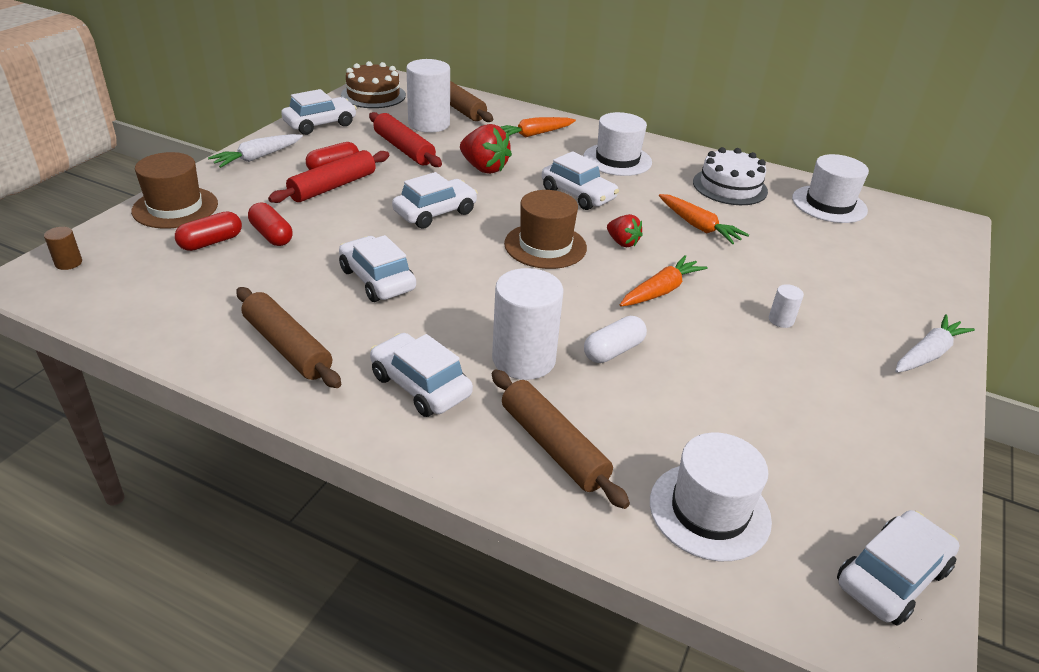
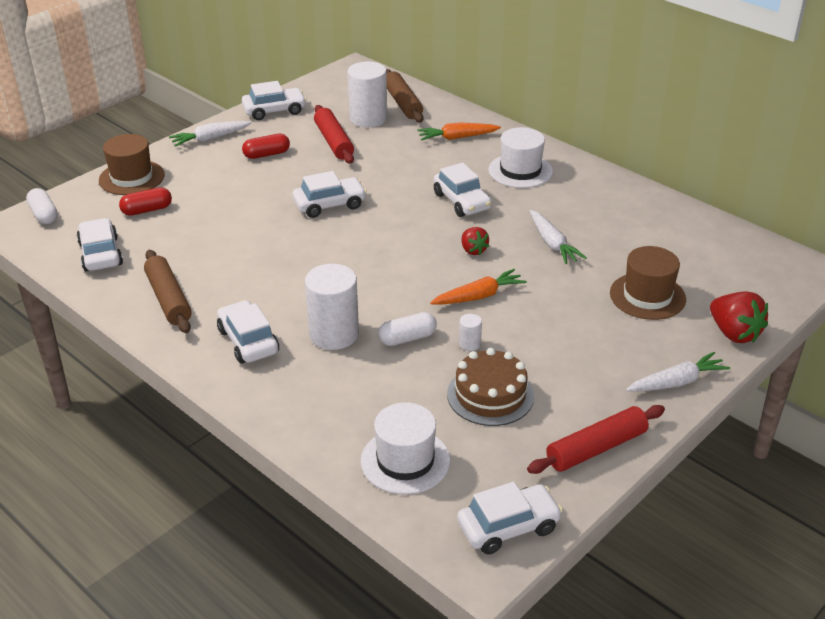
camera: 20 degrees right, 0 degrees up
brown cylinder [44,227,82,270] -> white capsule [26,188,58,224]
red capsule [248,202,292,246] -> none
red rolling pin [268,150,389,203] -> red rolling pin moved to [527,405,665,474]
white car [339,235,416,302] -> white car moved to [77,218,123,272]
brown cake [341,61,406,108] -> brown cake moved to [447,348,534,426]
red strawberry [460,124,512,174] -> red strawberry moved to [710,291,768,343]
brown rolling pin [492,369,630,509] -> none
brown hat [504,190,587,269] -> brown hat moved to [610,246,686,320]
orange carrot [659,194,749,244] -> white carrot [530,210,587,264]
white cake [693,147,768,205] -> none
white cylinder [769,284,804,328] -> white cylinder moved to [459,314,482,351]
white hat [792,154,869,223] -> none

